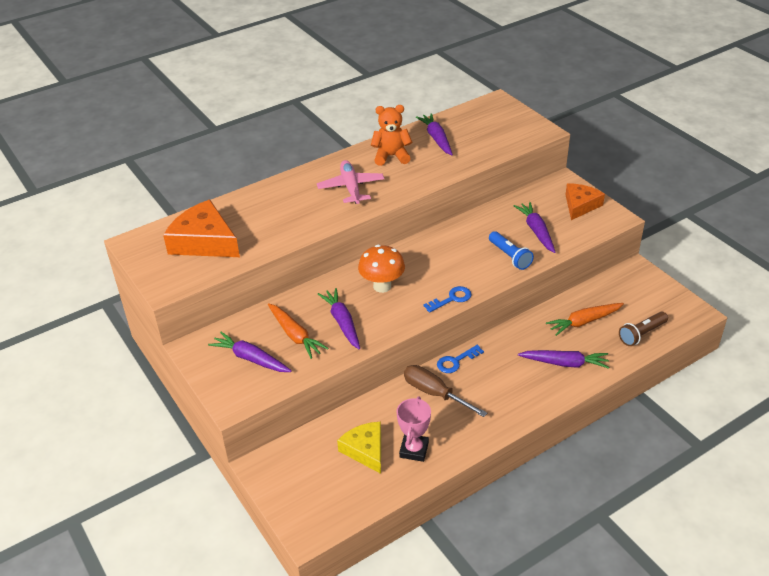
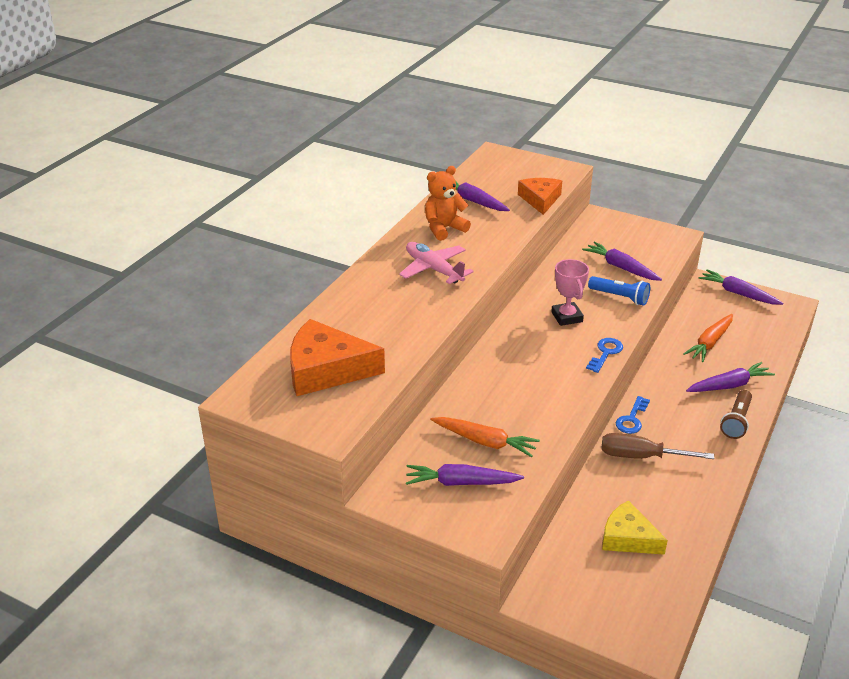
camera: 30 degrees left, 5 degrees down
purple carrot [318,288,360,349] -> purple carrot moved to [699,269,783,305]
orange mushroom [358,245,405,293] -> none
pink trophy [397,396,431,462] -> pink trophy moved to [551,259,589,326]
orange cheese [565,183,605,220] -> orange cheese moved to [518,178,562,215]
brown flashlight [619,312,668,346] -> brown flashlight moved to [720,390,752,439]

